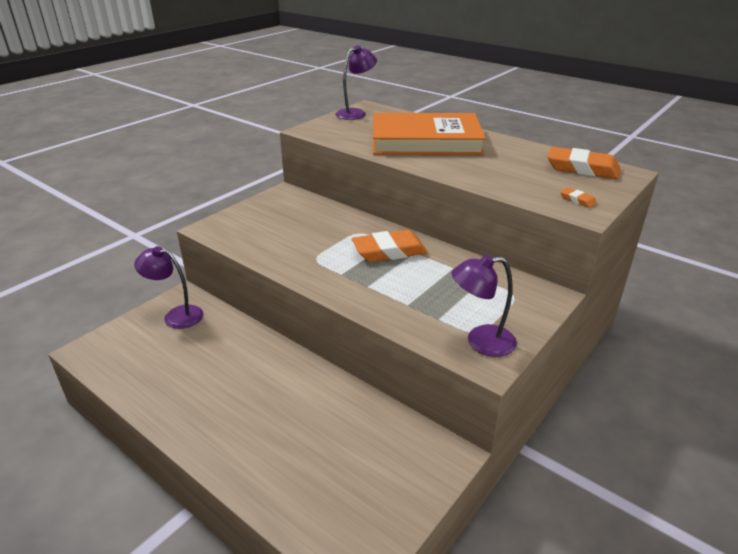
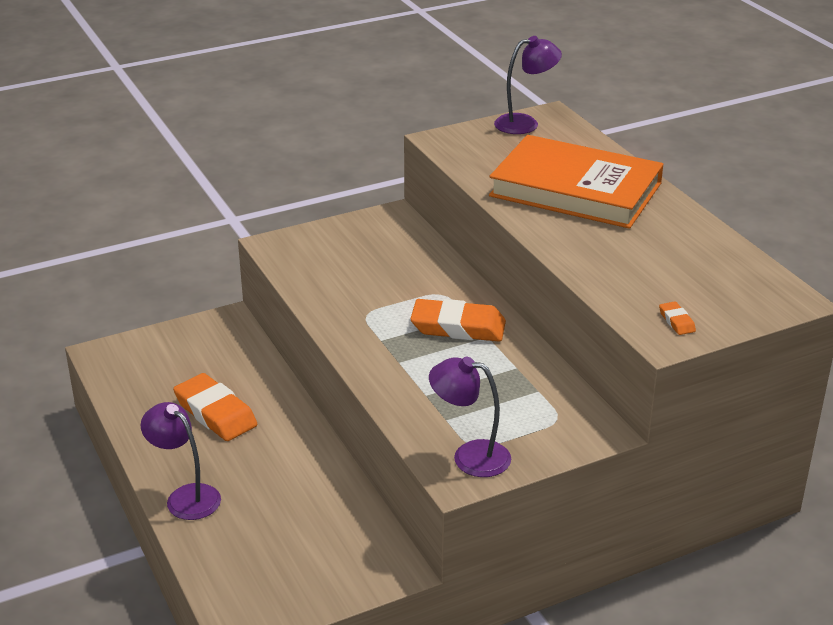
camera: 25 degrees right, 0 degrees up
purple lamp [134,246,204,329] -> purple lamp moved to [141,402,221,520]
orange eraser [547,147,620,179] -> orange eraser moved to [173,373,257,441]

